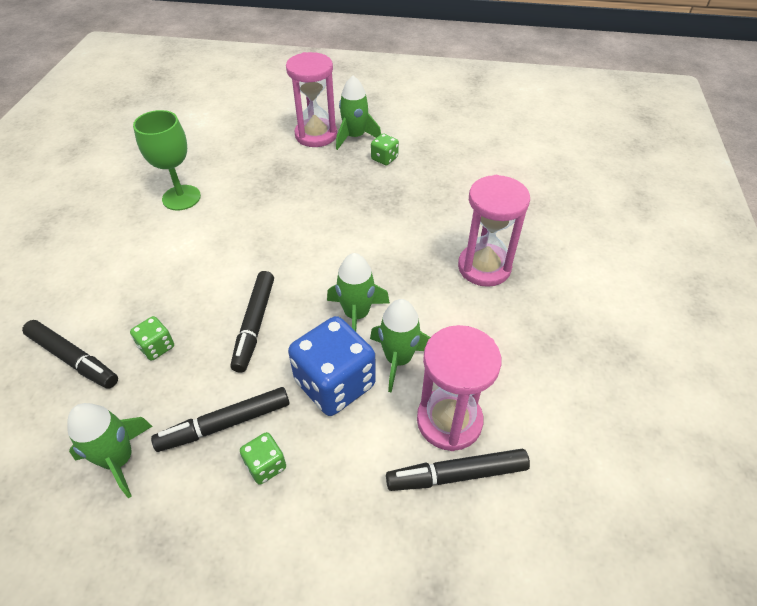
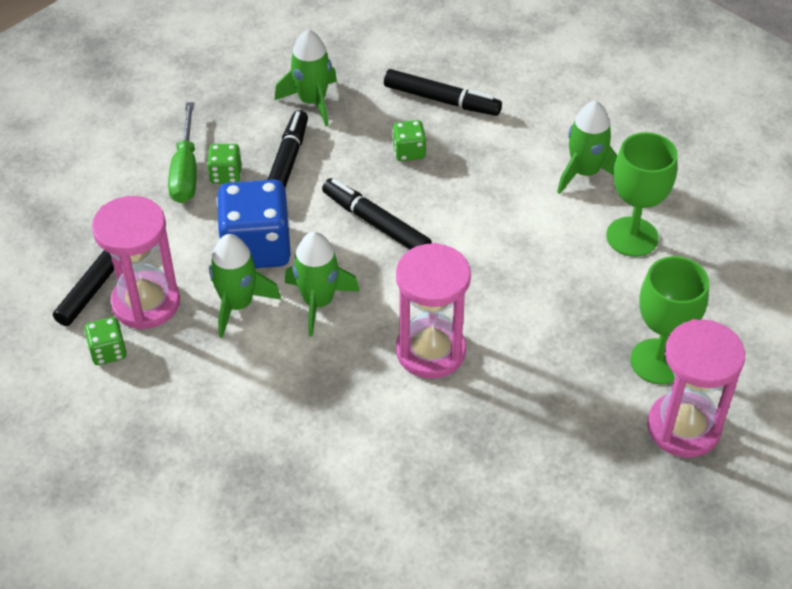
camera: 125 degrees right, 0 degrees up
black marker [22,320,118,389] -> black marker turned 135 degrees counterclockwise [384,69,502,116]
green rocket [336,76,381,150] -> green rocket moved to [557,101,618,194]
green dice [371,134,399,165] -> green dice moved to [84,317,127,365]
pink hourglass [458,175,530,287] -> pink hourglass moved to [396,243,471,379]
none -> green screwdriver [168,102,197,203]
none -> green goblet [630,256,709,385]

